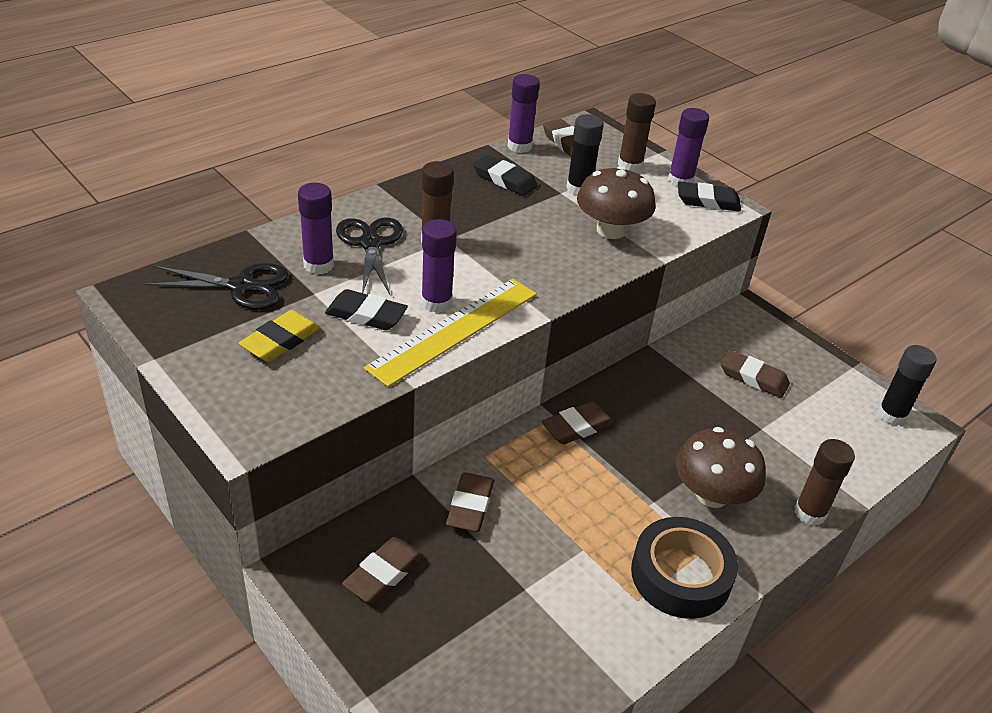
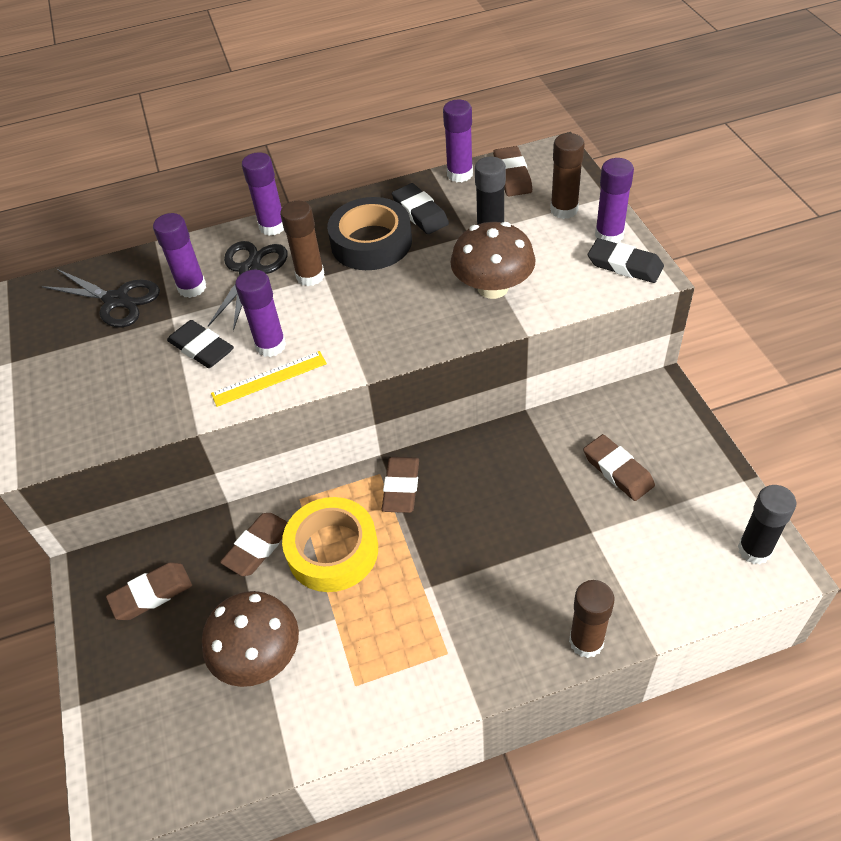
camera: 30 degrees right, 10 degrees up
yellow eraser [238,310,321,362] -> none
yellow ruler [364,279,537,387] -> yellow ruler [211,351,327,407], size x0.57
brown eraser [542,401,614,444] -> brown eraser turned 75 degrees counterclockwise [382,457,419,513]
black tape [631,517,738,619] -> black tape moved to [327,197,412,270]
brown mushroom [676,427,766,508] -> brown mushroom moved to [202,591,299,687]
none -> purple glue stick [242,152,284,236]
none -> yellow tape [282,497,378,592]

